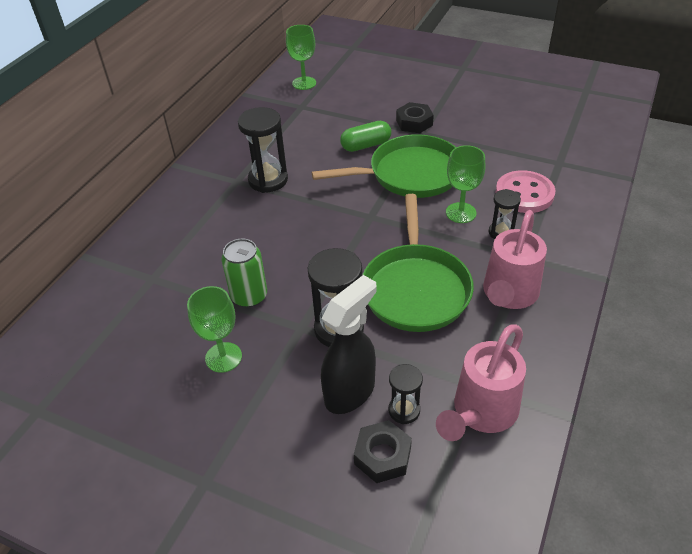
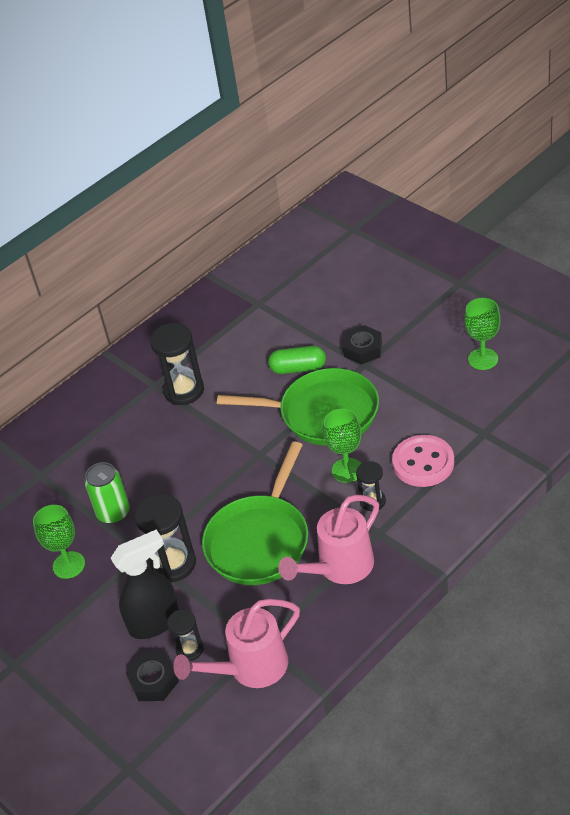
camera: 25 degrees right, 0 degrees up
green goblet [286,25,316,90] -> green goblet moved to [464,298,501,370]

